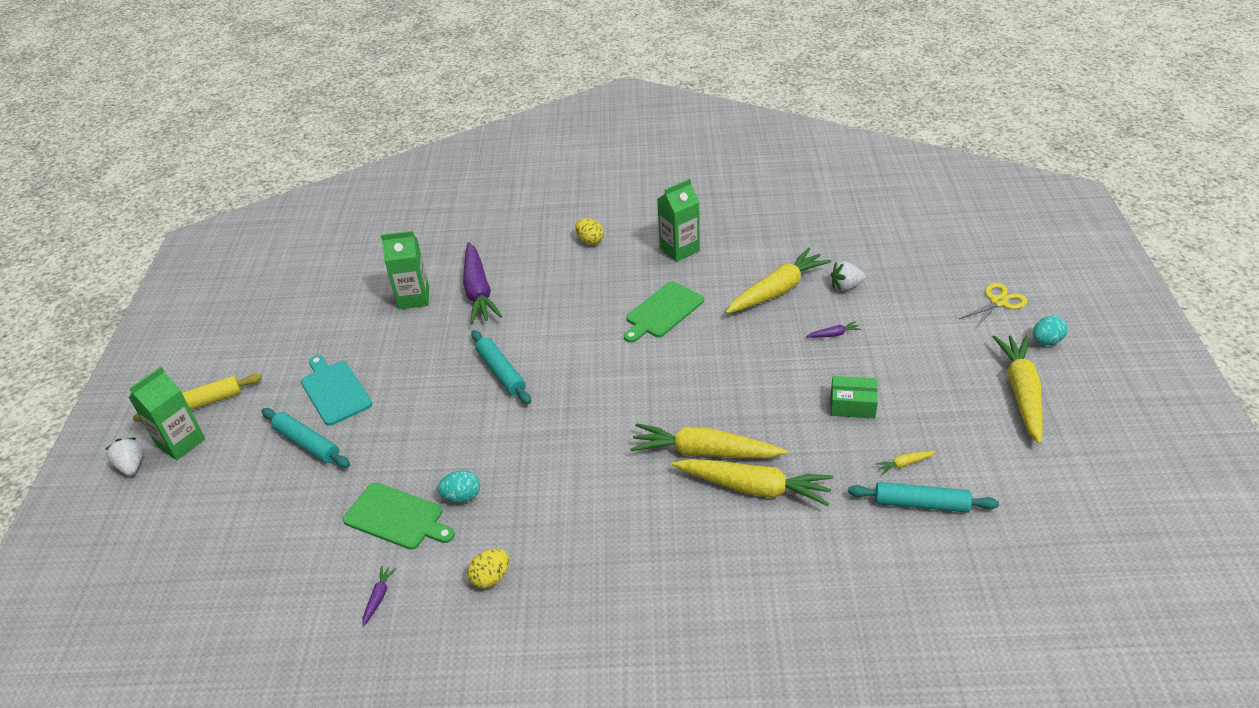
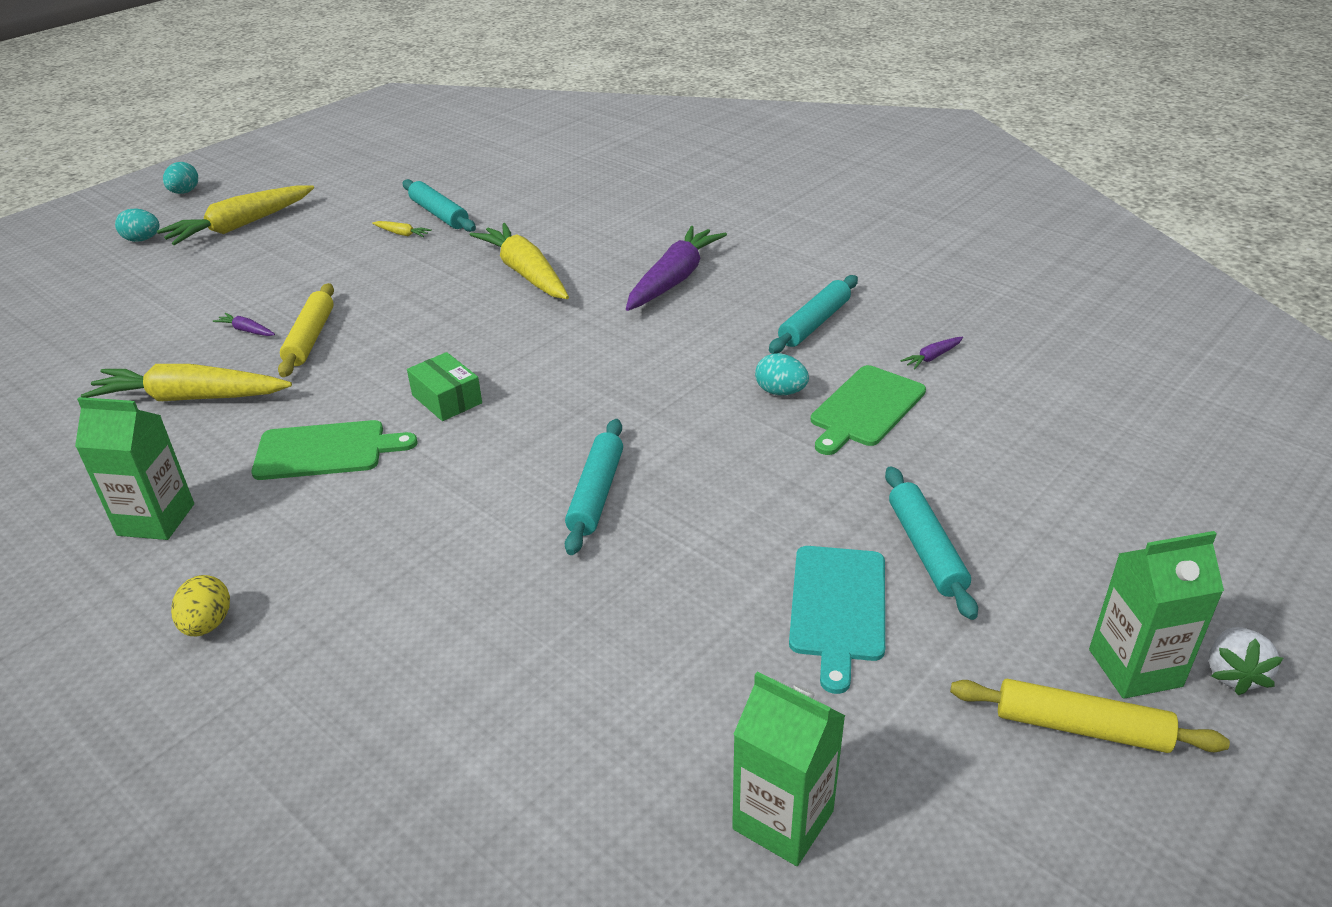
camera: 140 degrees left, 5 degrees down
green cutting board [343,482,455,550] -> green cutting board turned 120 degrees counterclockwise [811,365,926,455]
green carton [381,231,429,309] -> green carton moved to [732,671,845,866]
purple carrot [463,242,502,324] -> purple carrot moved to [626,226,727,311]
yellow egg [467,549,509,589] -> turquoise rolling pin [769,275,858,354]
yellow carrot [630,423,787,458] -> none
green box [830,376,878,419] -> green box moved to [407,352,482,421]
white strawberry [831,262,865,291] -> none
yellow scissors [959,283,1027,329] -> none
none -> turquoise egg [163,162,198,194]
none -> yellow rolling pin [278,283,334,377]

